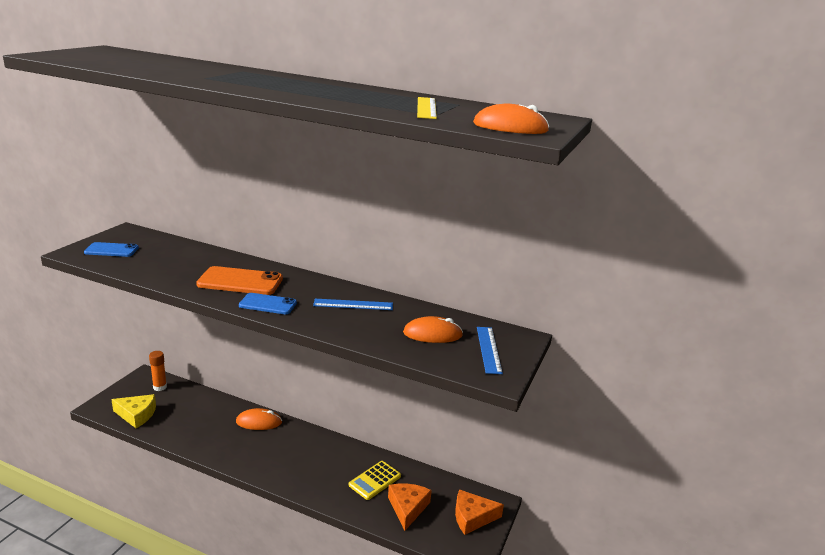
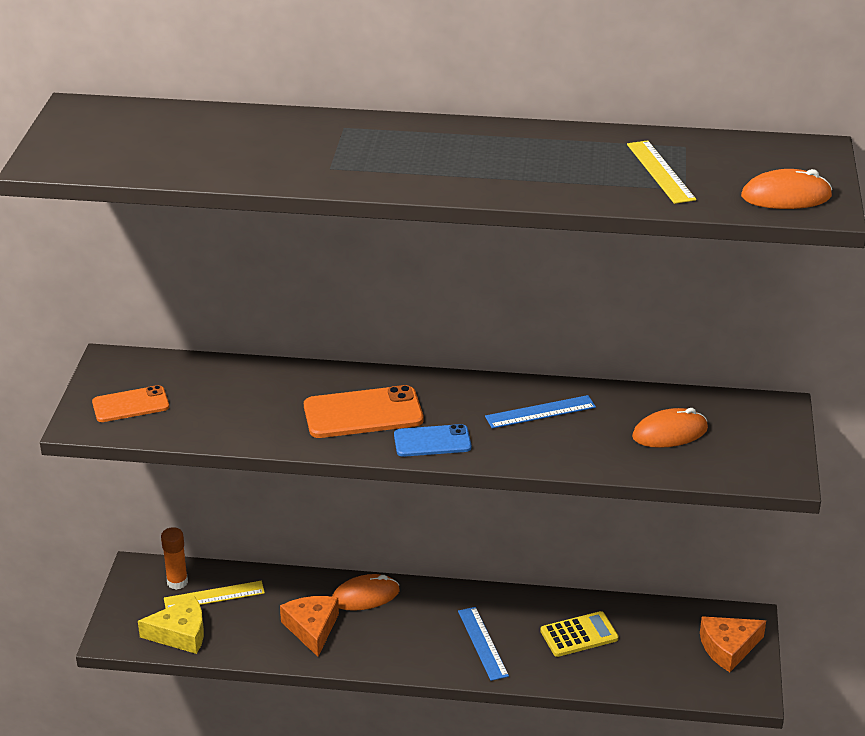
camera: 15 degrees left, 10 degrees up
blue phone [84,242,139,257] -> orange phone [92,385,169,422]
yellow calculator [349,461,401,500] -> yellow calculator turned 135 degrees counterclockwise [540,611,618,657]
orange cheese [388,483,432,531] -> orange cheese moved to [280,596,339,657]
blue ruler [477,327,503,374] -> blue ruler moved to [458,607,509,681]
none -> yellow ruler [164,581,265,608]

